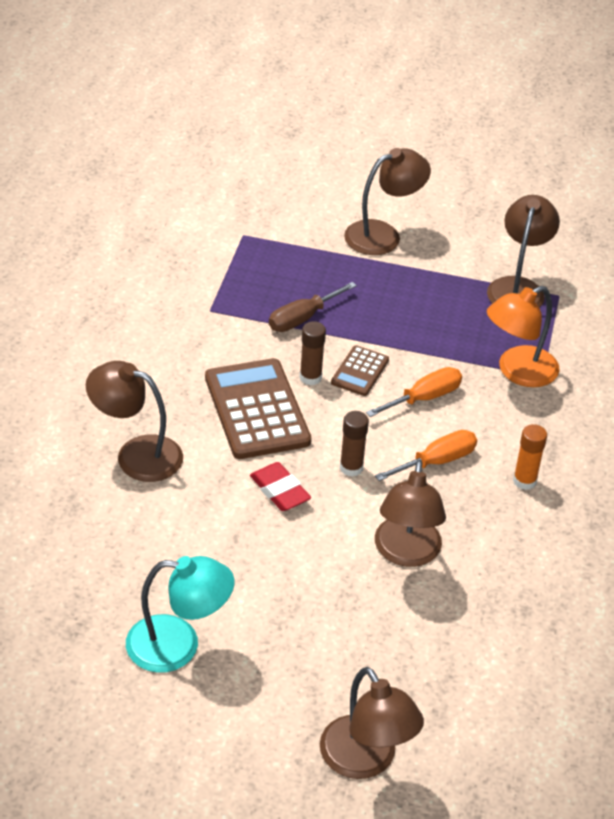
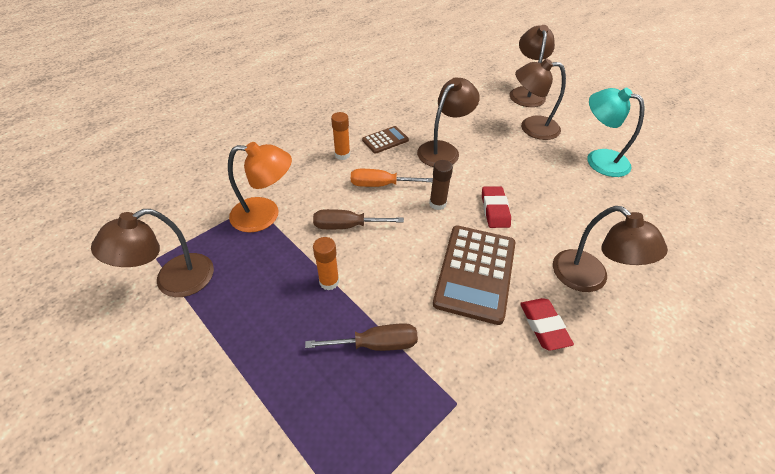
camera: 145 degrees left, 5 degrees up
brown glue stick [300,321,326,385] -> none
brown calculator [331,345,389,396] -> brown calculator moved to [362,126,409,154]
brown lamp [344,148,431,255] -> brown lamp moved to [515,59,566,140]
orange screwdriver [366,367,462,417] -> brown screwdriver [313,209,404,229]
none -> orange glue stick [313,237,339,290]
none -> red eraser [520,298,574,350]

